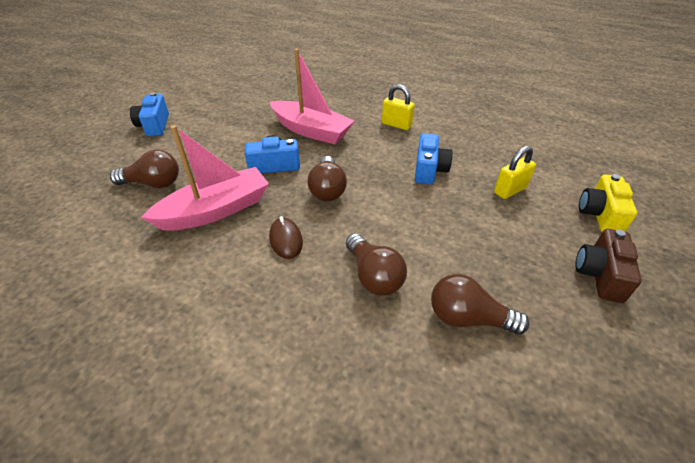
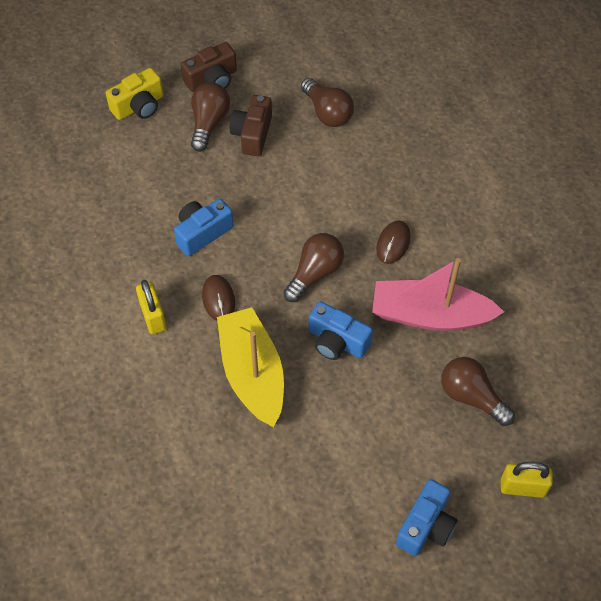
camera: 140 degrees left, 15 degrees up
pink boat [270,48,354,144] -> yellow boat [217,307,284,427]
brown light bulb [346,233,407,295] -> brown light bulb moved to [191,82,230,152]
yellow padlock [494,146,536,199] -> yellow padlock moved to [501,462,553,498]
none -> brown mouse [202,275,235,321]
none -> brown camera [230,95,272,156]

